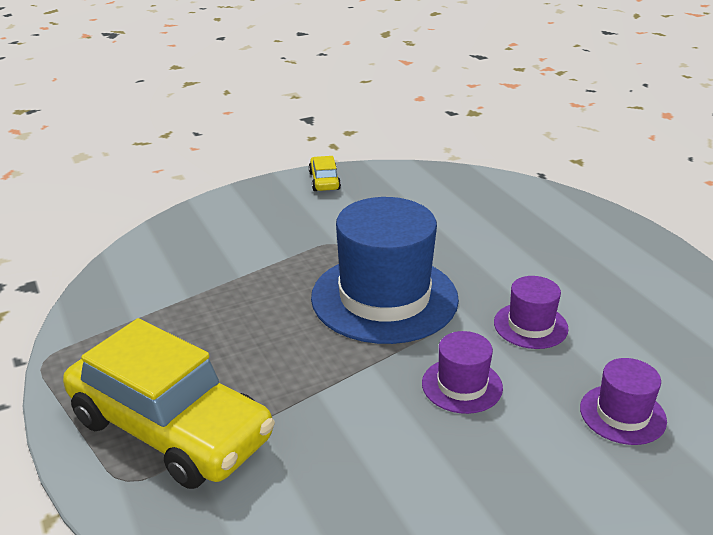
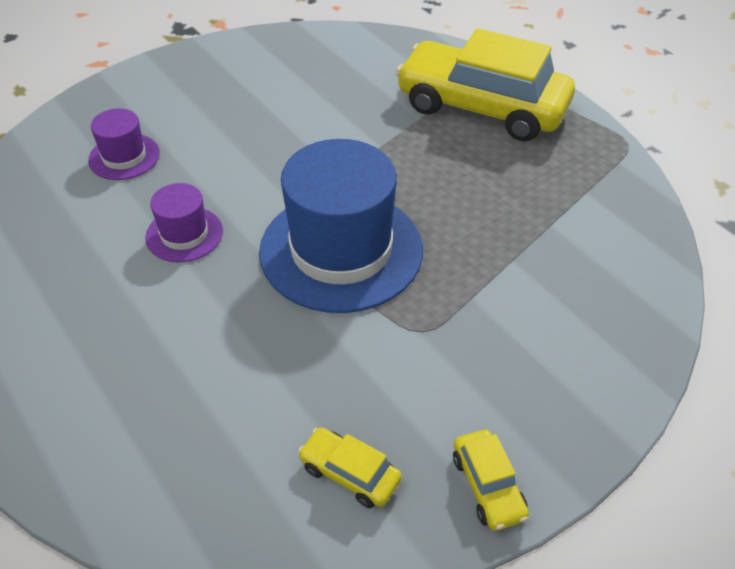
camera: 170 degrees right, 15 degrees up
purple hat [422,331,503,414] -> none
none -> yellow car [298,427,402,508]

